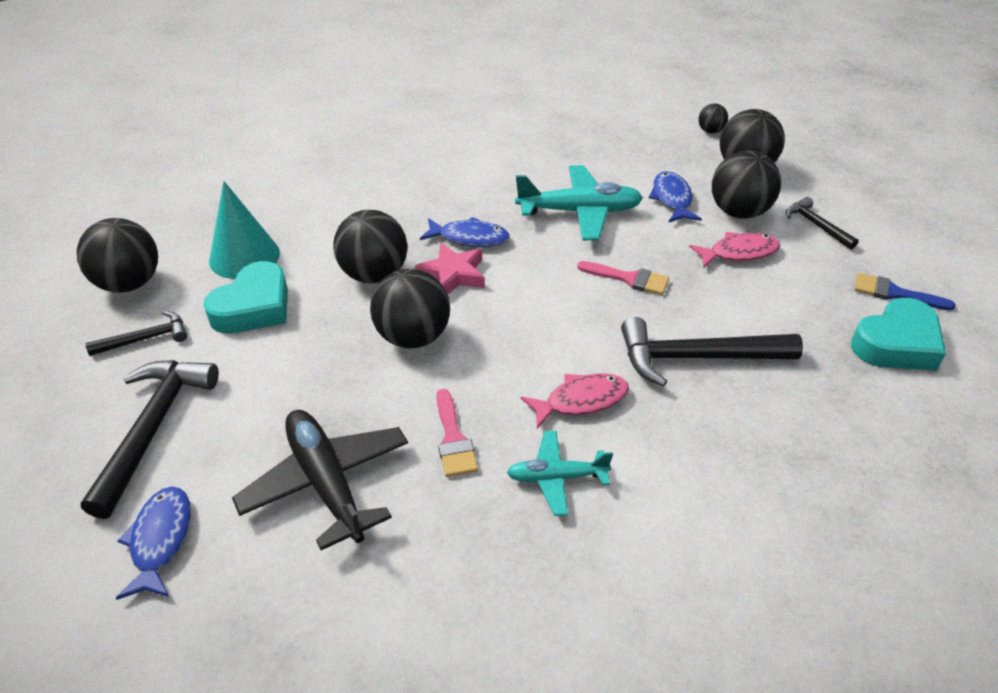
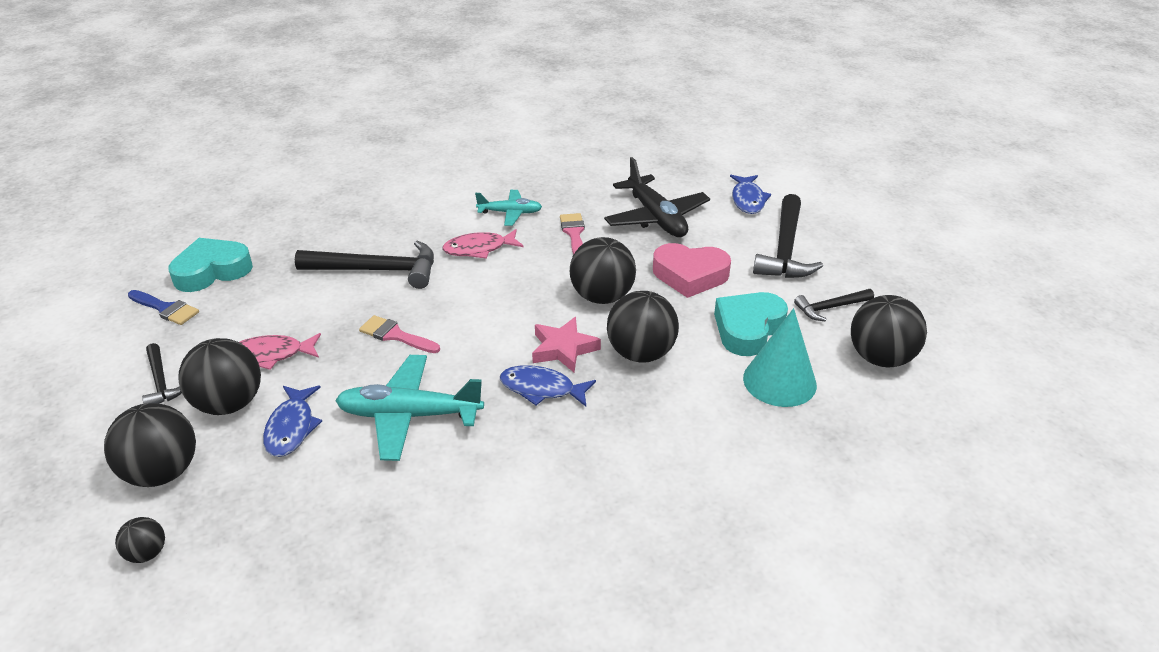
camera: 175 degrees left, 5 degrees down
none -> pink heart [653,243,731,298]

